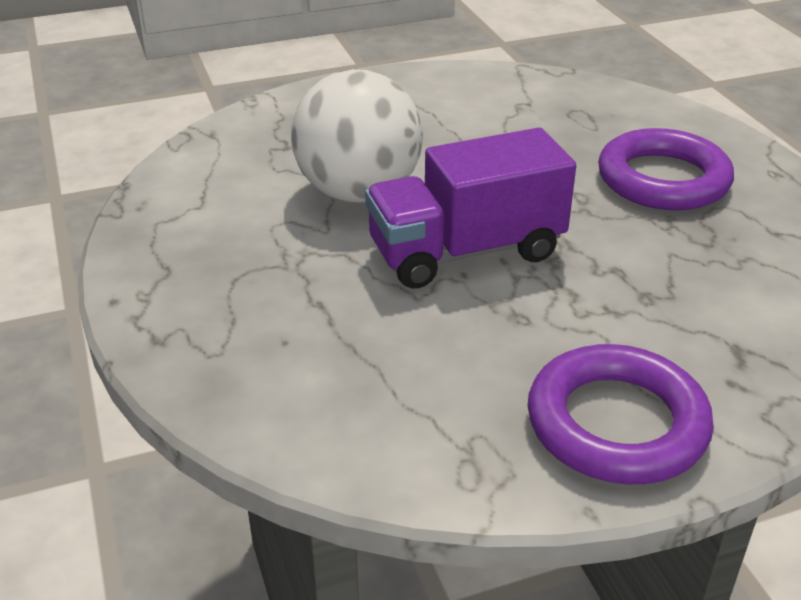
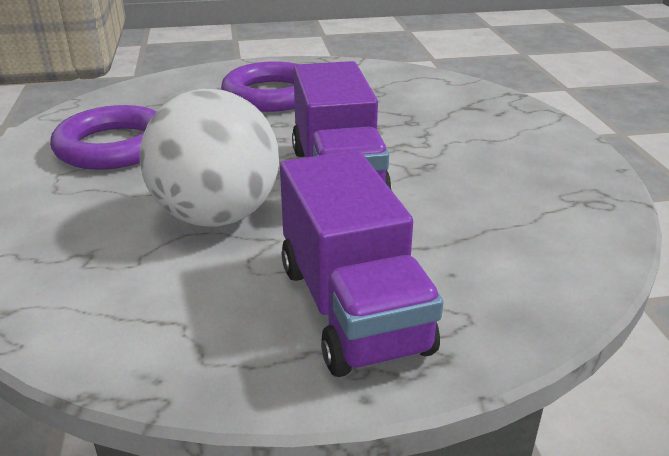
camera: 80 degrees left, 5 degrees down
purple ring [528,344,714,484] -> purple ring moved to [50,105,157,170]
none -> purple truck [280,150,443,377]

